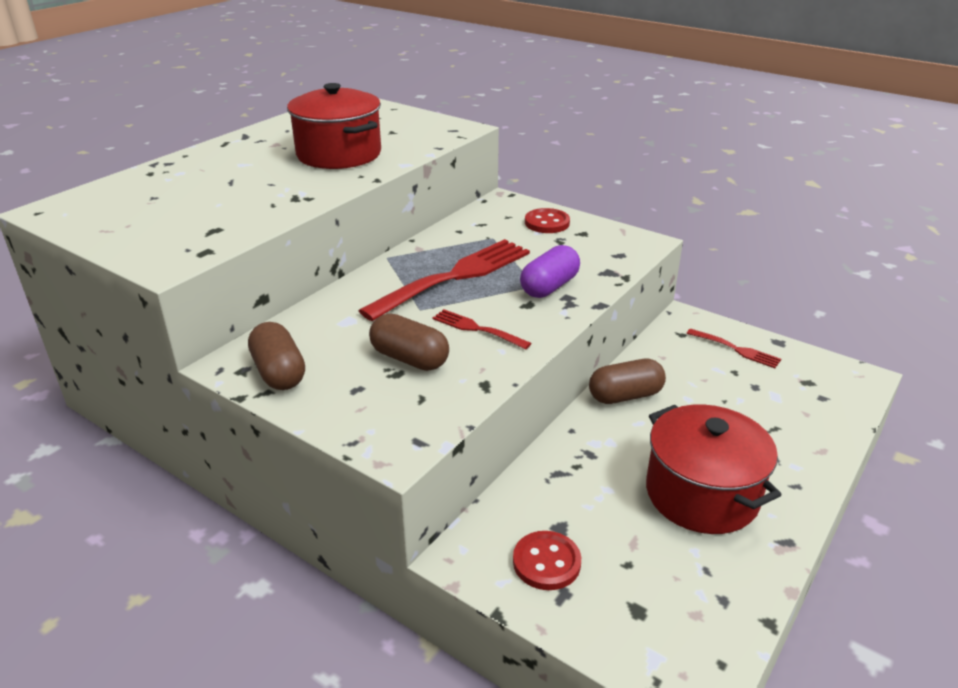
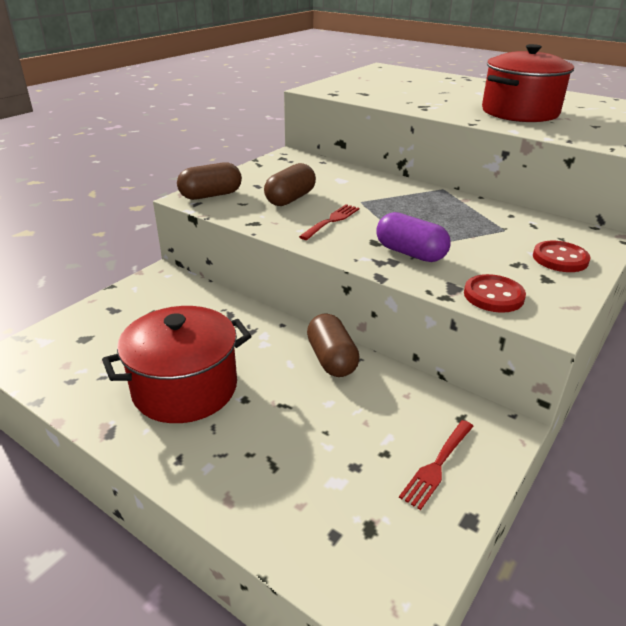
camera: 90 degrees right, 0 degrees up
brown capsule [248,322,305,390] -> brown capsule moved to [177,162,242,200]
red fork [358,239,530,321] -> none
red button [513,531,581,590] -> red button moved to [464,274,526,313]

